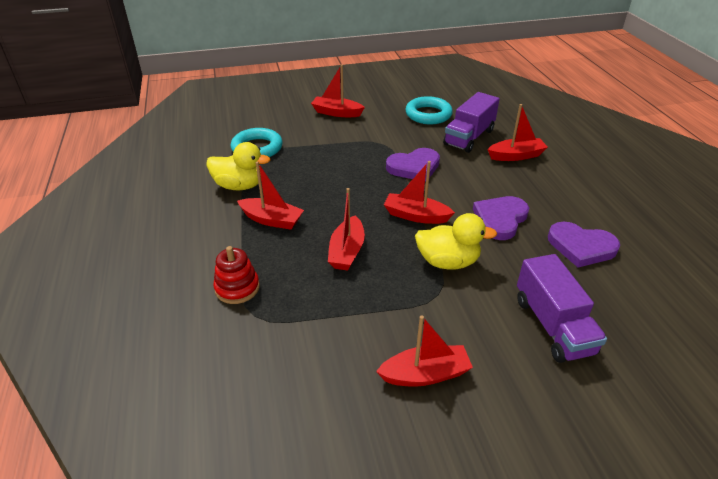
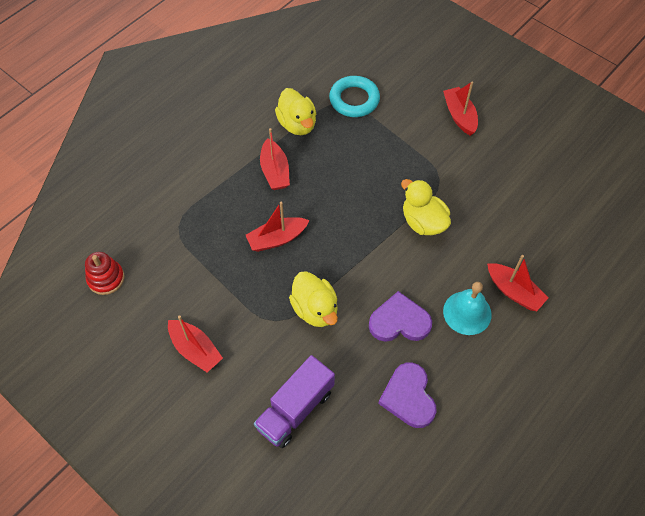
camera: 55 degrees right, 20 degrees up
red stacking toy [213,246,260,304] -> red stacking toy moved to [85,252,124,295]
red boat [384,161,455,224] -> none
purple heart [386,148,440,182] -> yellow duck [401,179,451,235]
turquoise ring [405,96,453,124] -> none
purple truck [443,92,500,153] -> none
none -> turquoise bell [443,282,492,335]

